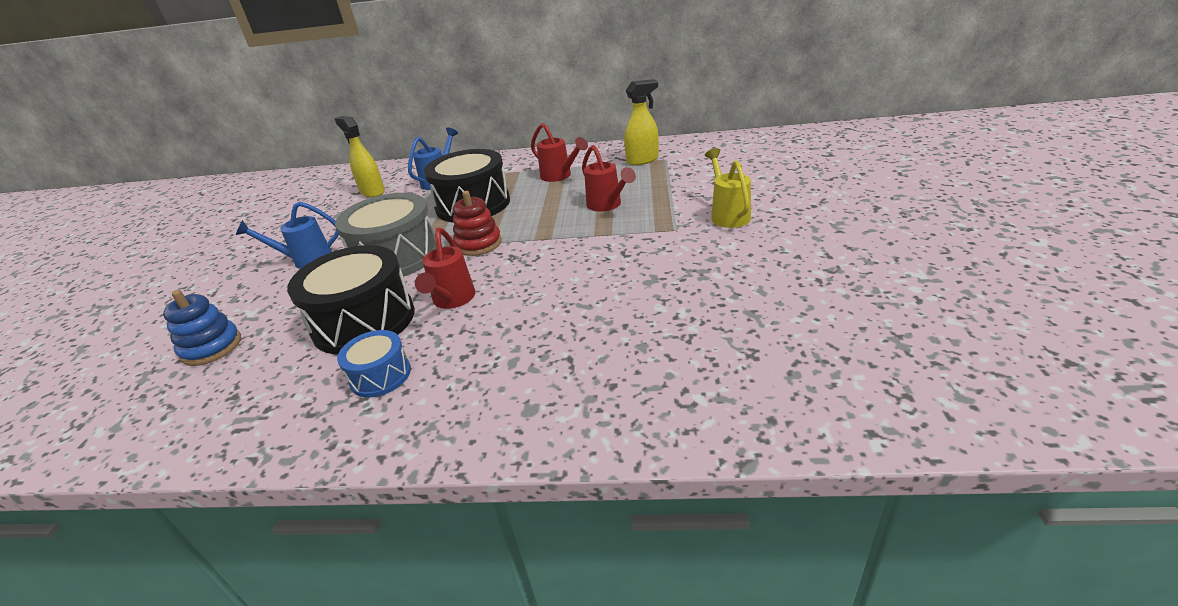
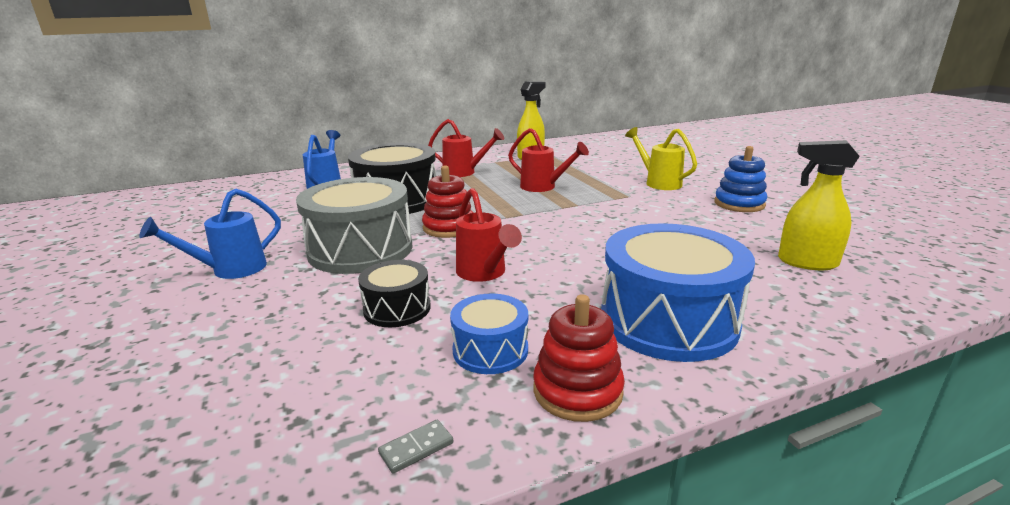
camera: 30 degrees left, 10 degrees down
blue stacking toy [163,290,241,366] -> blue stacking toy moved to [714,146,767,212]
black drum [287,245,415,354] -> black drum [358,260,431,327], size x0.52
yellow spray bottle [334,116,385,197] -> yellow spray bottle moved to [778,140,860,270]
none -> grey domino [378,420,453,474]
none -> red stacking toy [533,294,625,422]
none -> blue drum [601,223,755,362]

